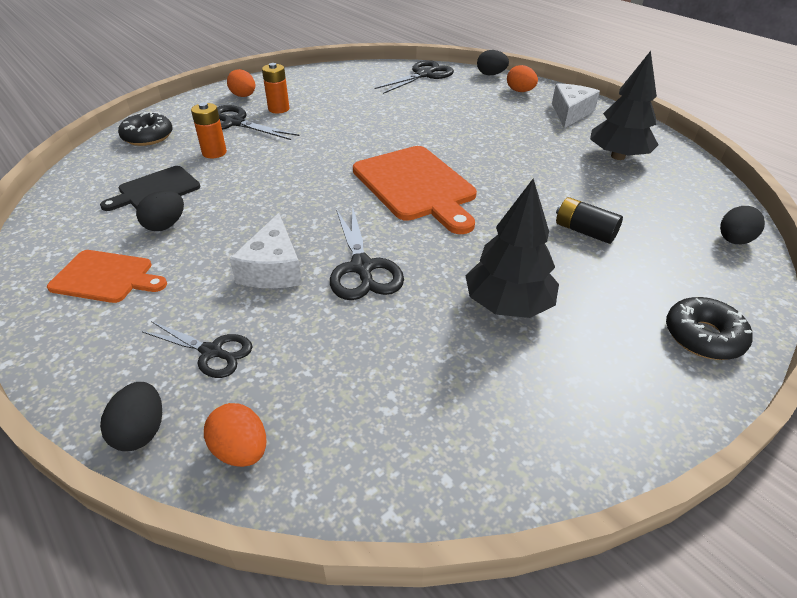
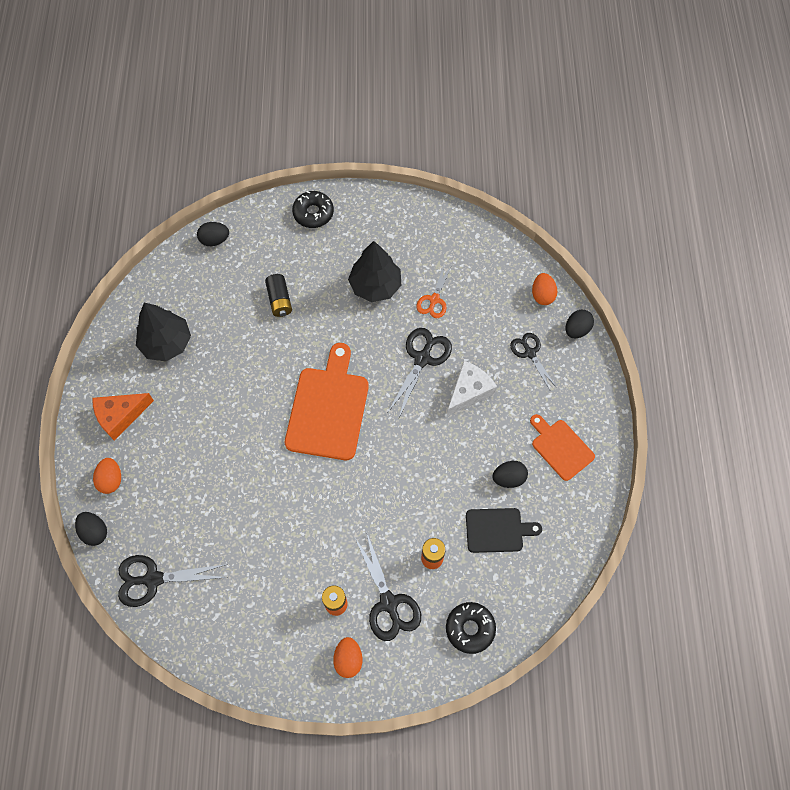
camera: 140 degrees left, 25 degrees up
white cheese [552,83,600,128] -> orange cheese [92,393,154,441]
none -> orange scissors [416,263,452,318]

